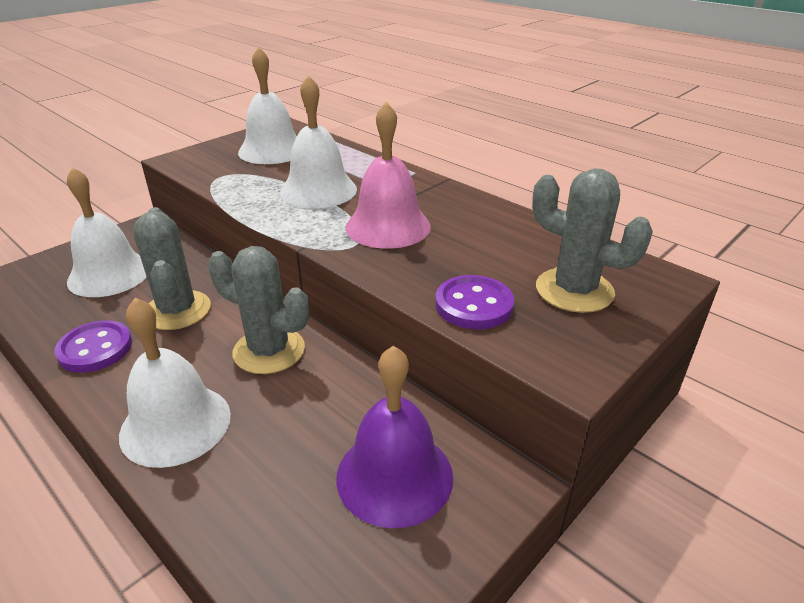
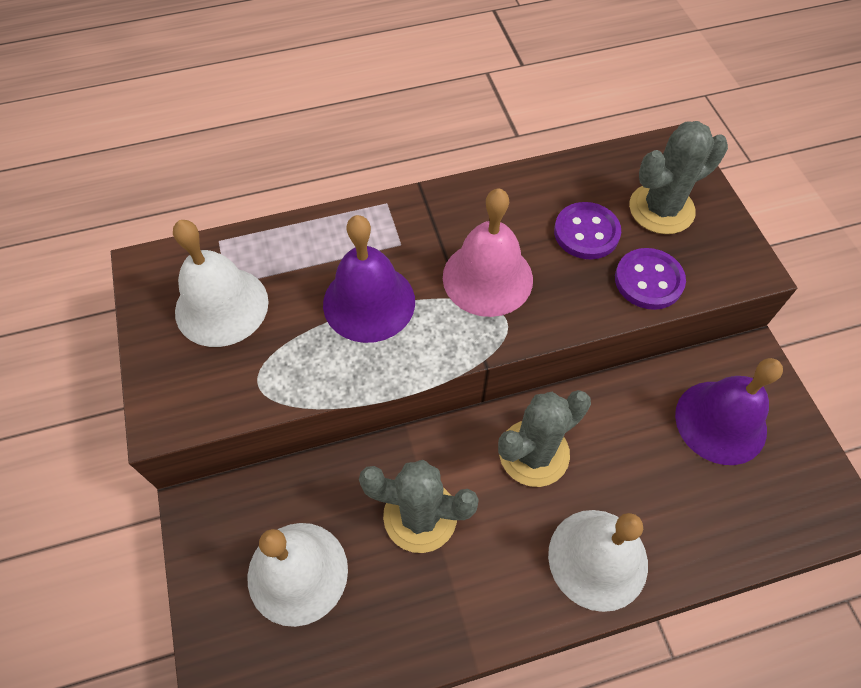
camera: 60 degrees left, 25 degrees up
purple button [55,320,132,372] -> purple button moved to [554,202,621,259]
white bell [280,75,357,208] -> purple bell [323,215,415,343]

